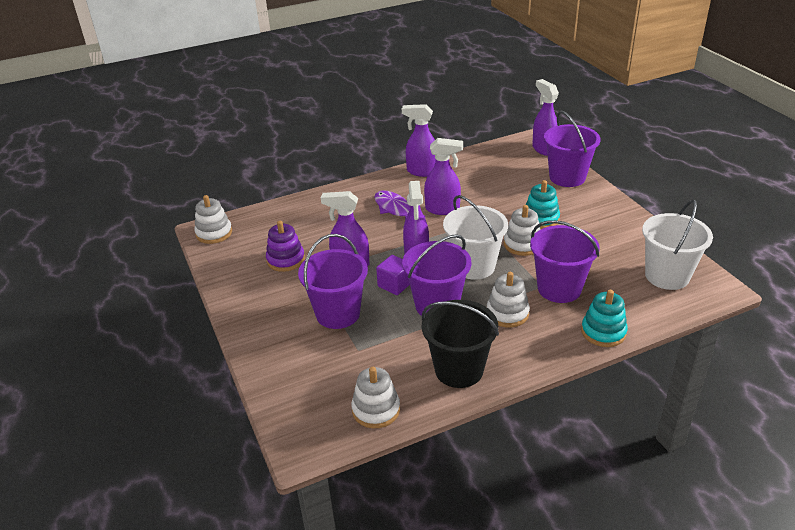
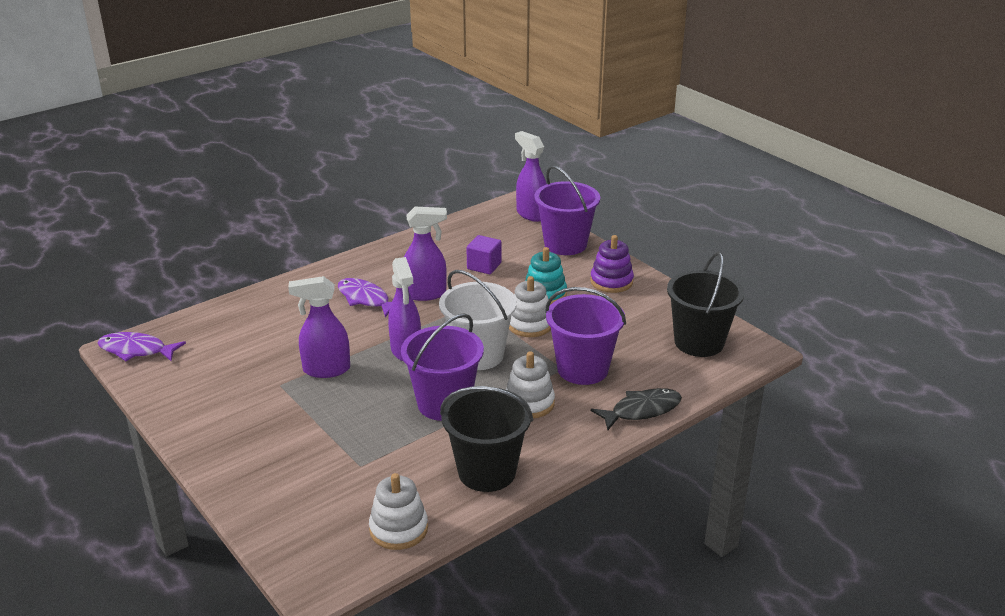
camera: 15 degrees left, 5 degrees down
white stacking toy [194,195,232,244] -> purple fish [98,332,186,361]
purple stacking toy [266,221,305,272] -> purple stacking toy moved to [590,235,634,293]
purple bucket [298,234,368,329] -> none
purple cube [376,255,410,295] -> purple cube moved to [467,235,502,274]
purple spray bottle [402,104,436,177] -> none
turquoise stacking toy [581,290,628,347] -> black fish [591,388,682,430]
white bucket [642,200,713,290] -> black bucket [667,252,744,357]

